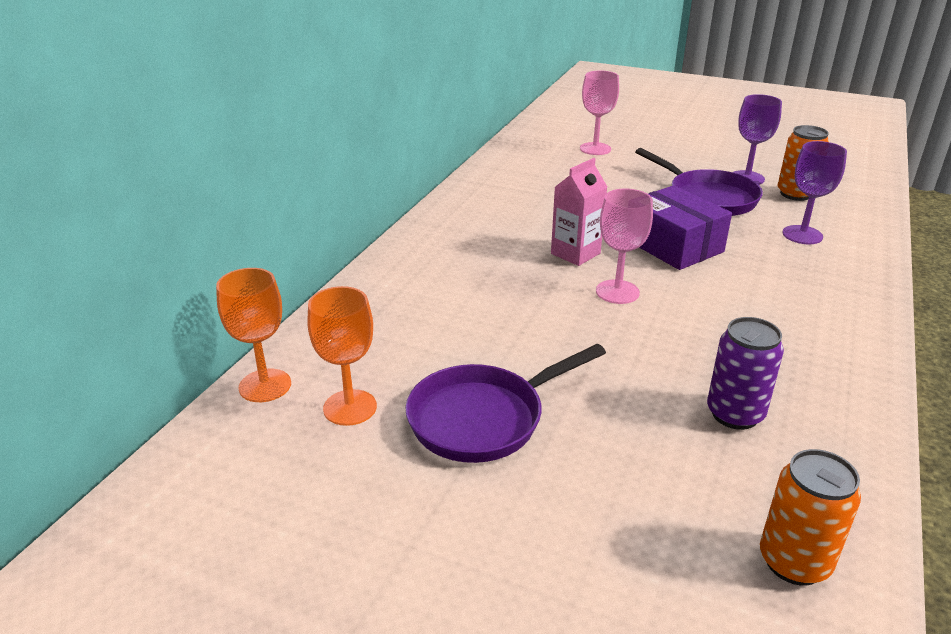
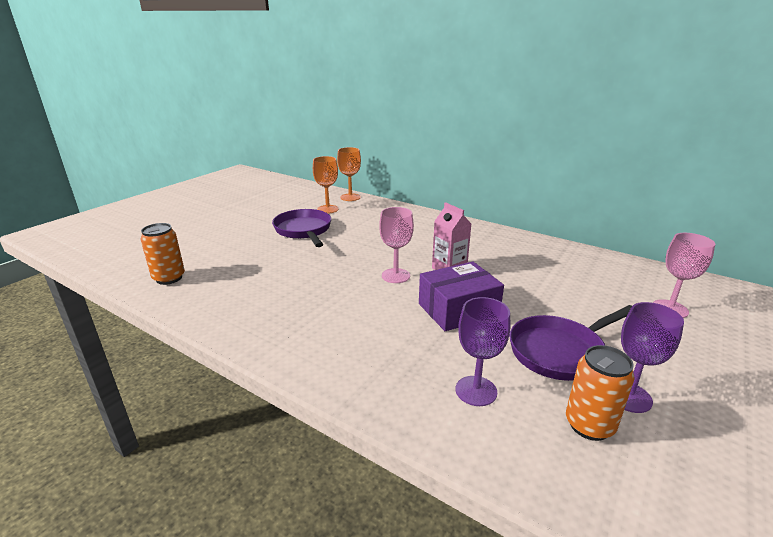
camera: 100 degrees right, 5 degrees down
purple can [707,317,784,430] -> none

